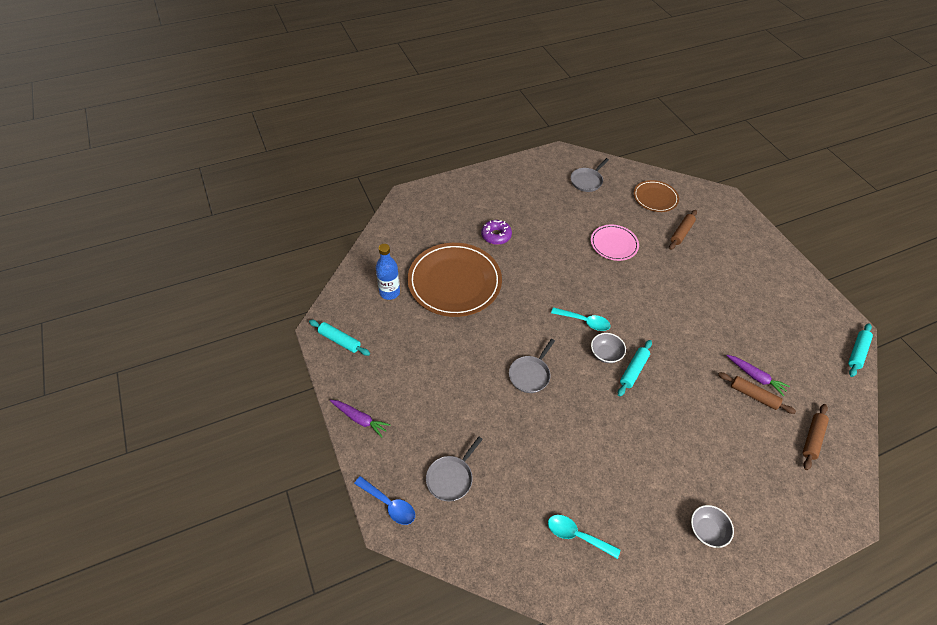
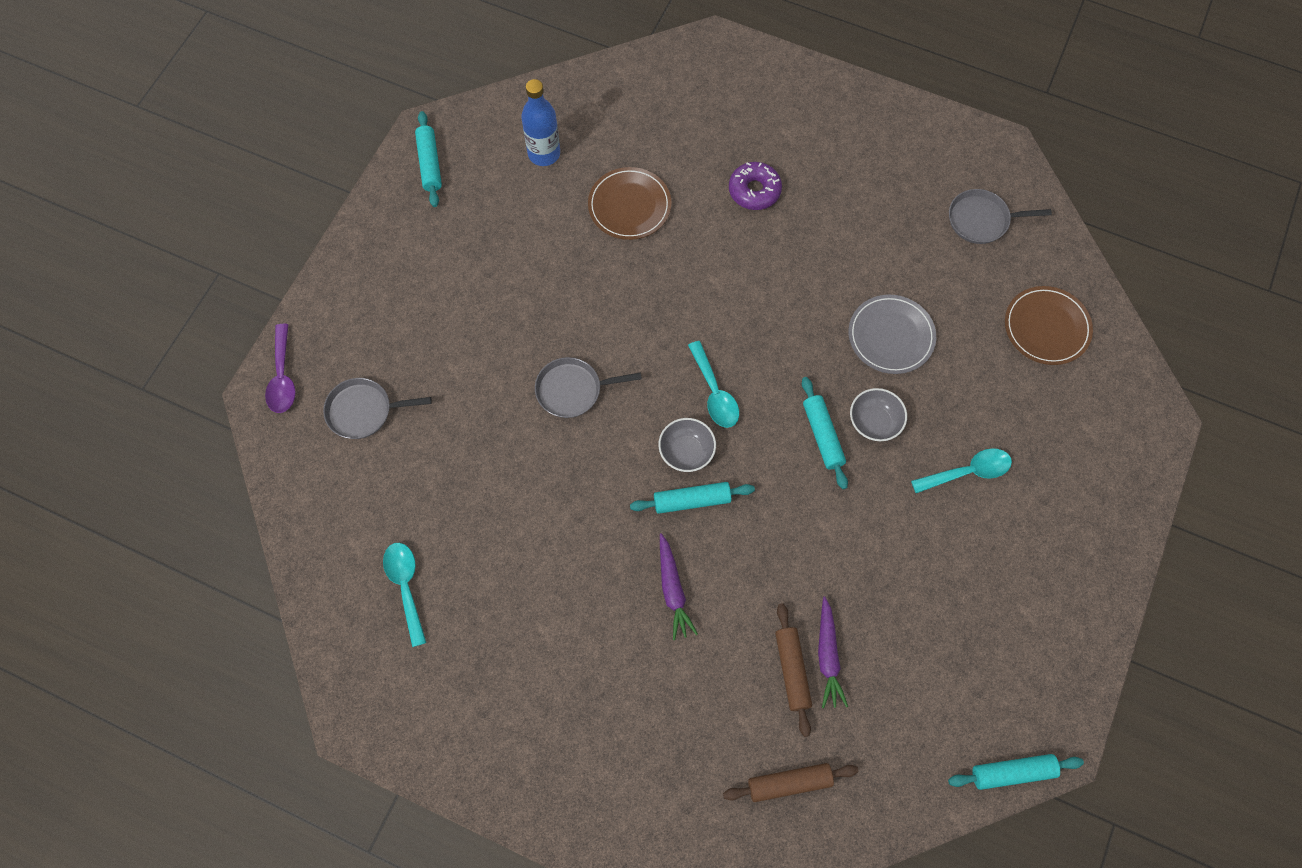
camera: 50 degrees right, 15 degrees up
purple carrot [330,400,391,438] -> purple carrot moved to [660,533,698,640]
blue spoon [354,476,415,525] -> purple spoon [265,324,296,413]
brown plate [407,243,502,317] -> brown plate [588,167,671,240], size x0.54
pink plate [591,225,639,261] -> grey plate [849,295,936,374]
brown rolling pin [669,210,697,250] -> none
grey bowl [691,505,734,548] -> grey bowl moved to [850,388,907,441]
none -> turquoise rolling pin [802,377,848,489]
none -> turquoise spoon [911,448,1012,493]

